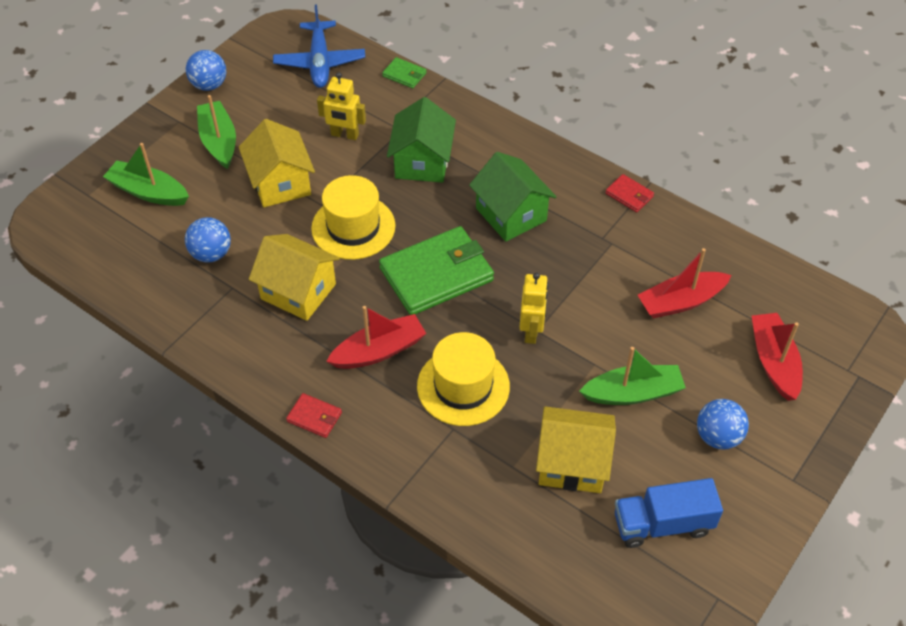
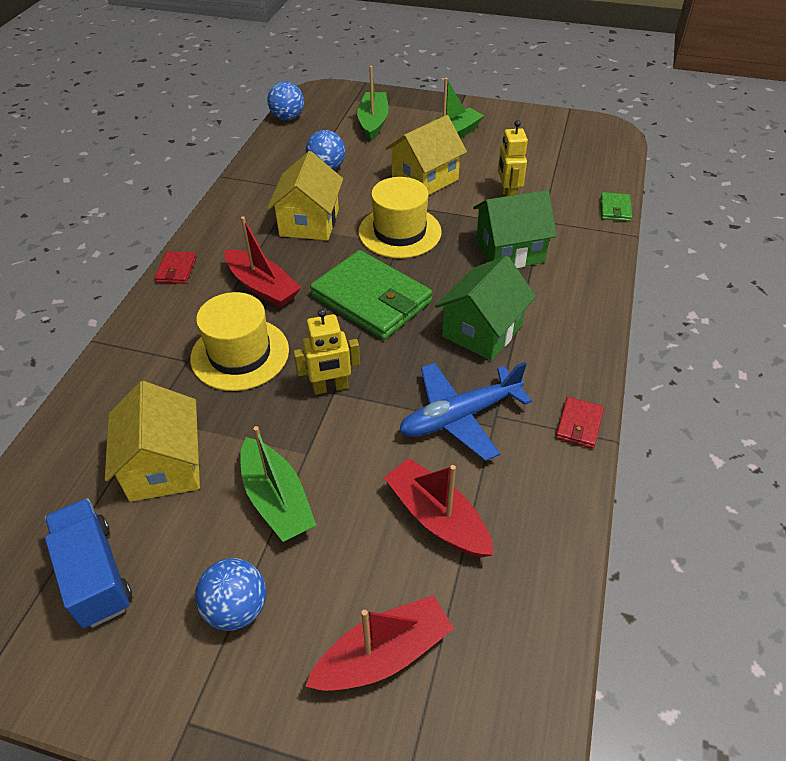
camera: 70 degrees right, 5 degrees down
blue ball [186,50,227,91] -> blue ball moved to [267,81,304,121]
blue plane [273,4,365,88] -> blue plane moved to [399,362,532,461]

